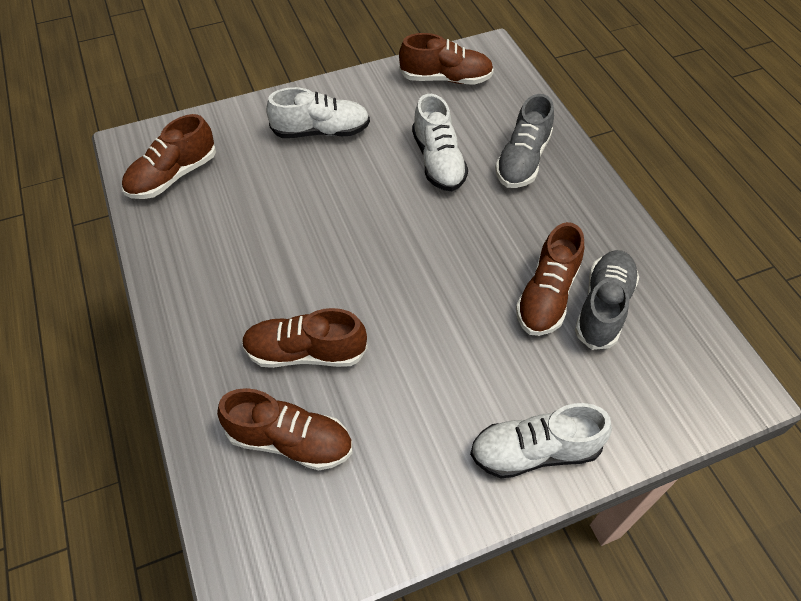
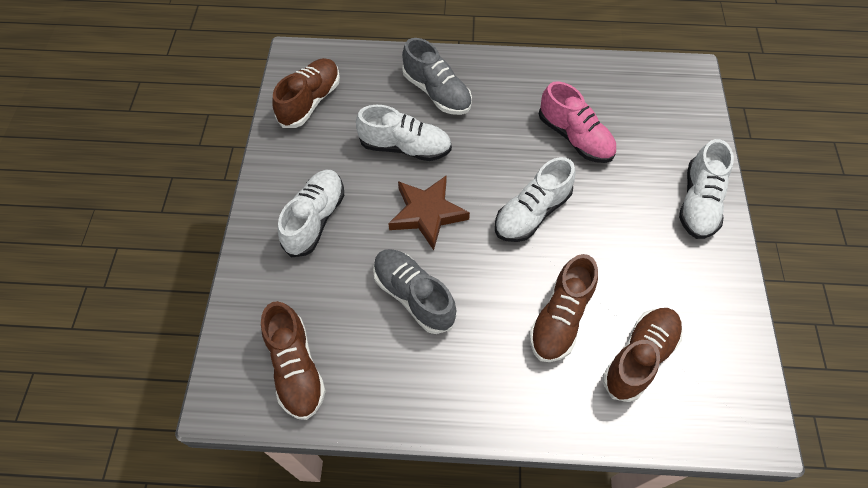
camera: 65 degrees left, 5 degrees up
brown shoe [516,222,584,336] -> pink shoe [539,81,616,163]
grey shoe [575,250,639,350] -> grey shoe moved to [373,249,457,334]
none -> brown star [388,175,470,250]
none -> white shoe [495,157,575,242]

